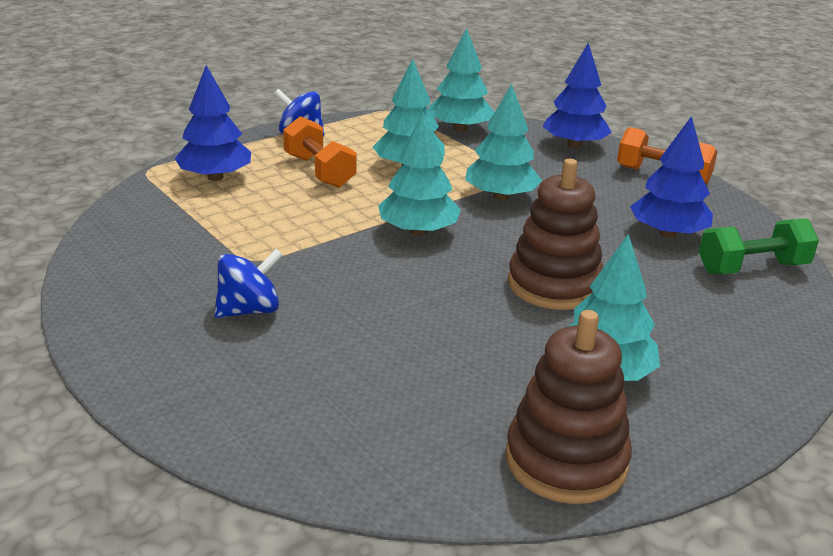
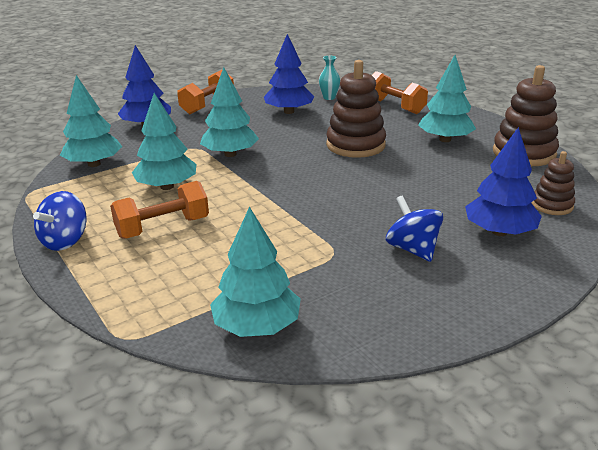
camera: 85 degrees left, 0 degrees up
blue tree [175,65,251,181] -> blue tree moved to [465,127,542,236]
turquoise tree [378,112,461,236] -> turquoise tree moved to [210,206,301,337]
green dumbbell [699,218,819,274] -> turquoise vase [319,56,340,100]
none -> orange dumbbell [372,71,428,114]
none -> brown stacking toy [531,151,575,215]

